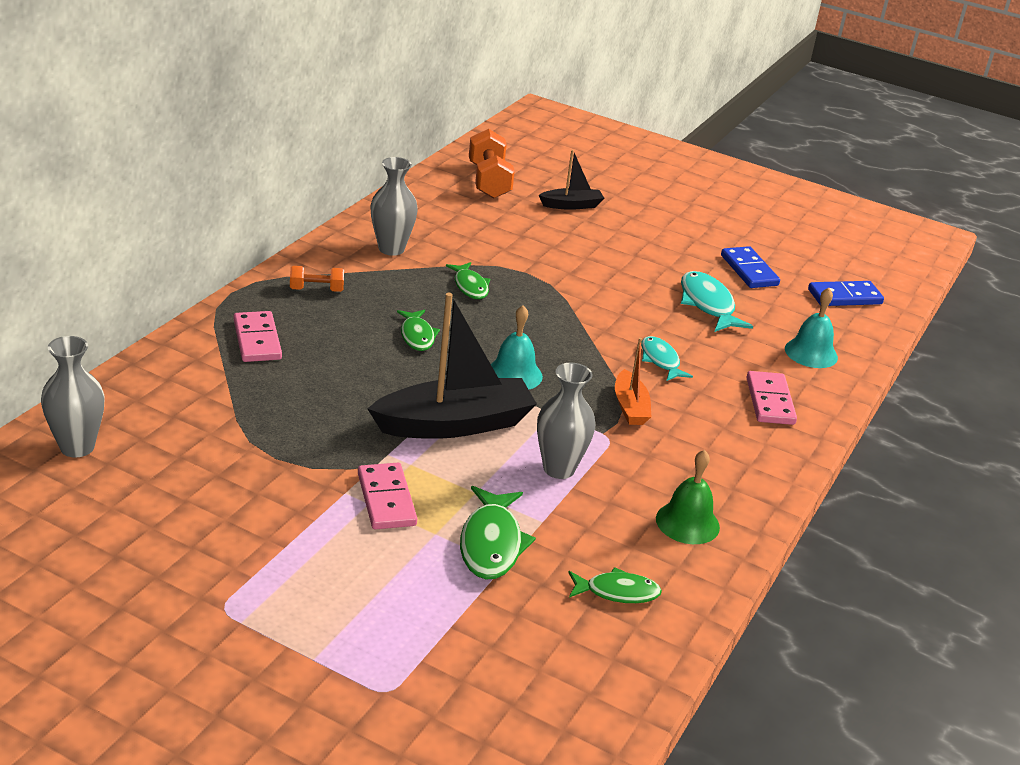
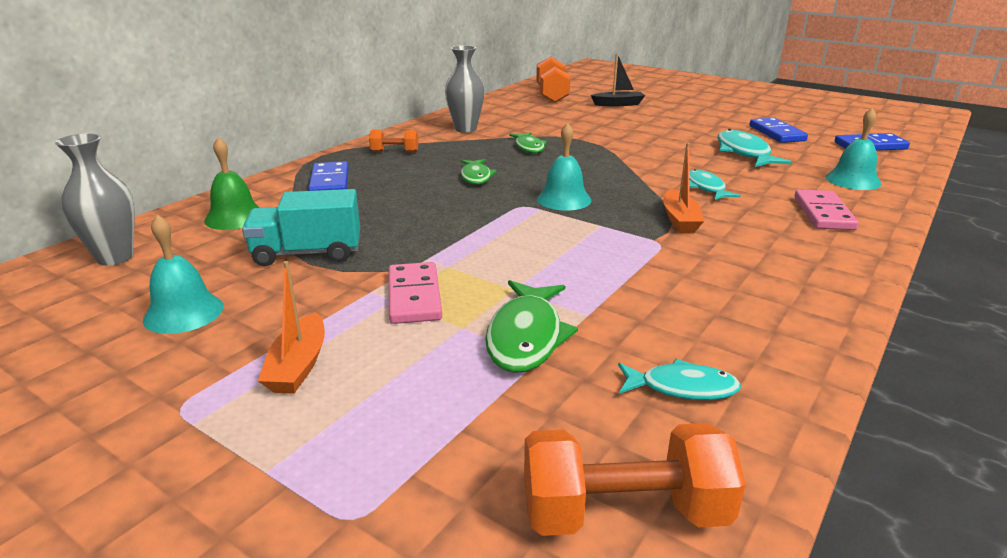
camera: 10 degrees right, 5 degrees down
pink domino [234,311,282,362] -> blue domino [308,161,349,191]
black boat [367,293,537,439] -> none
grey vase [537,363,595,479] -> none
green fish [568,567,662,603] -> turquoise fish [618,359,741,400]
green bell [656,450,720,544] -> green bell moved to [204,137,260,230]
none -> turquoise bell [143,214,224,334]
none -> turquoise truck [242,189,360,266]
none -> orange boat [258,261,325,394]
none -> orange dumbbell [524,423,746,536]

